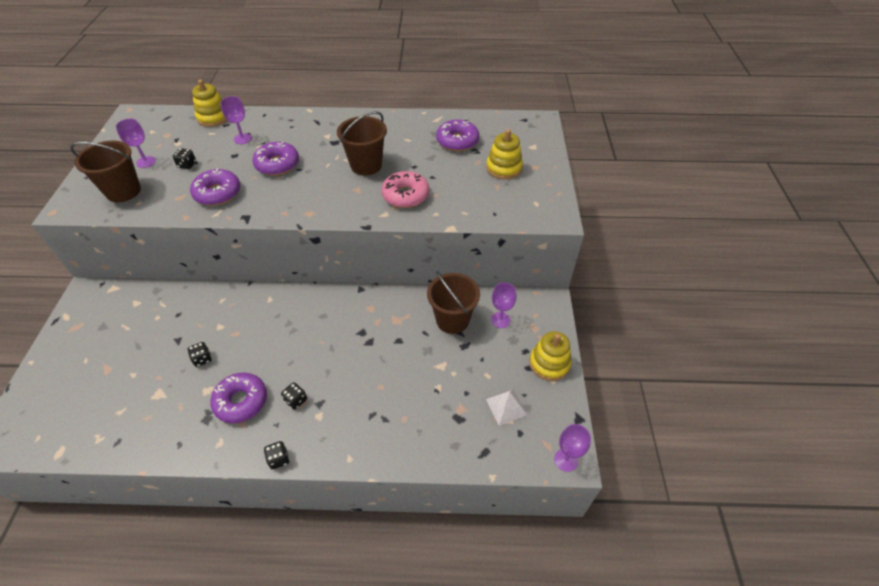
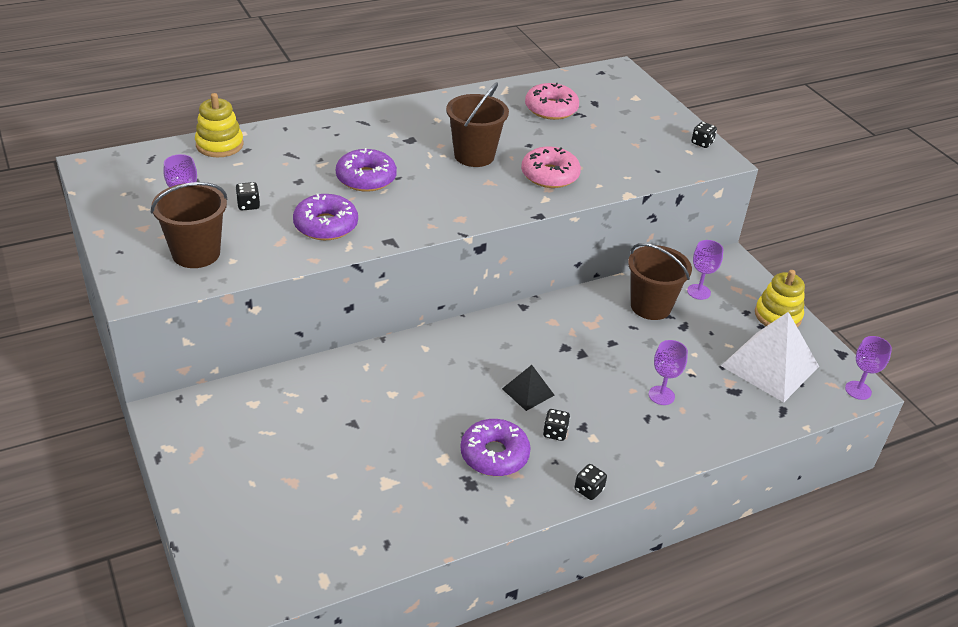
camera: 30 degrees left, 10 degrees down
black dice [188,342,212,367] -> black dice moved to [691,122,717,148]
purple goblet [220,96,252,144] -> purple goblet moved to [649,340,688,405]
purple donut [436,119,479,151] -> pink donut [525,83,579,120]
yellow stacking toy [486,129,523,180] -> none
white pyramid [486,389,527,426] -> white pyramid [721,312,819,402], size x1.99
none -> black pyramid [502,365,555,411]

